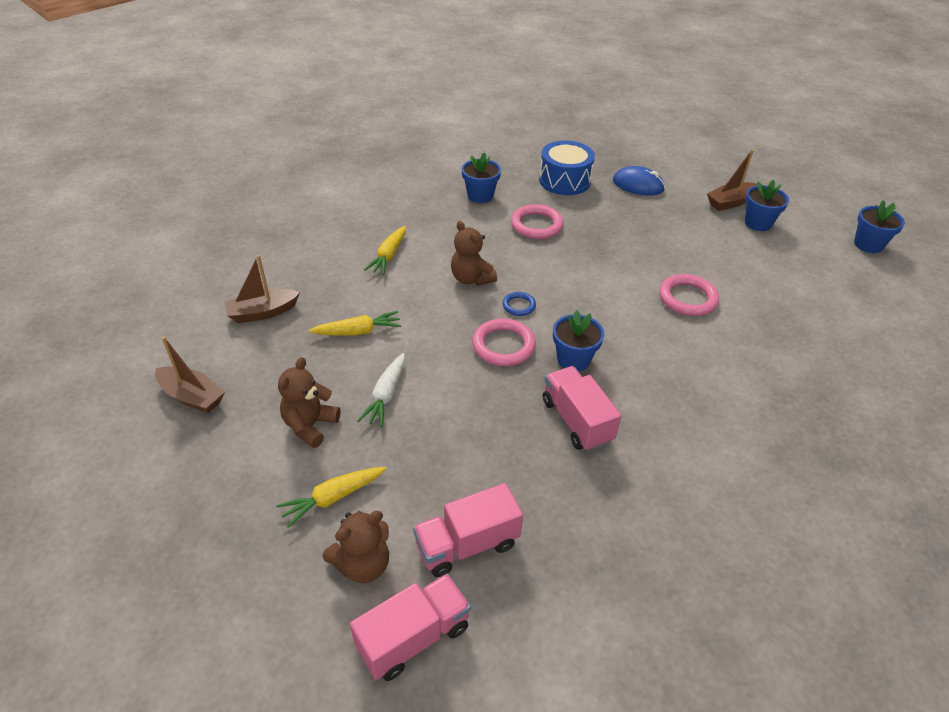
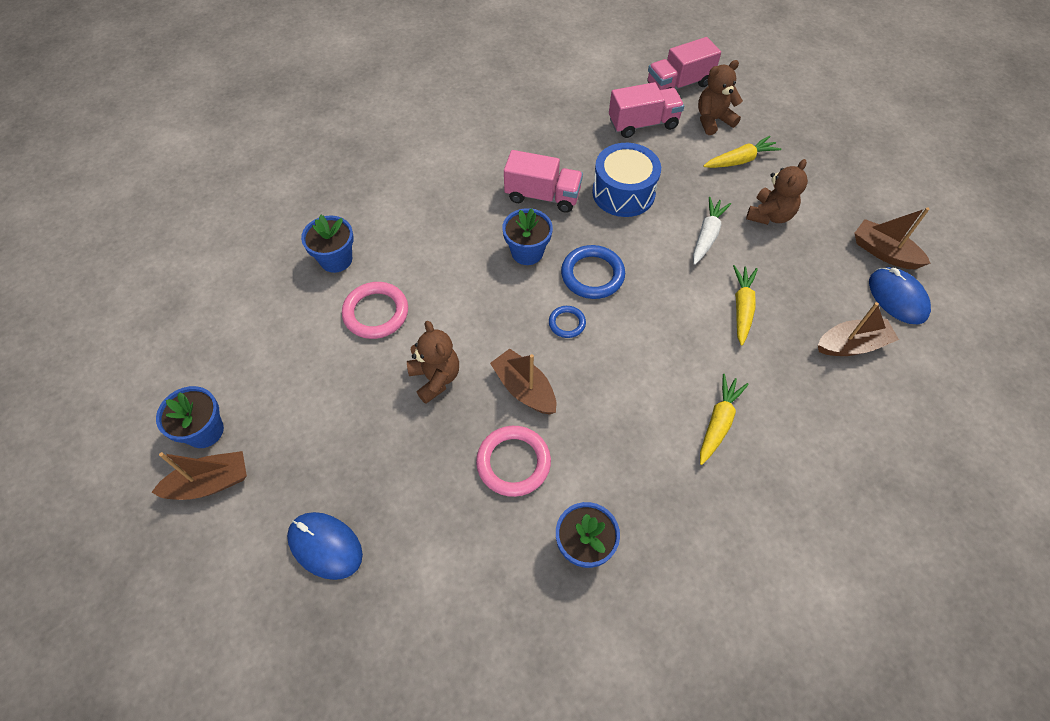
camera: 170 degrees left, 15 degrees up
yellow carrot [309,311,402,336] -> yellow carrot turned 105 degrees clockwise [733,265,758,346]
brown teddy bear [451,221,497,286] -> brown teddy bear moved to [407,321,459,404]
pink ring [472,319,536,366] -> blue ring [561,245,625,299]
blue drum [539,141,595,195] -> blue drum moved to [592,143,661,217]
pink truck [543,366,621,451] -> pink truck turned 60 degrees counterclockwise [504,150,583,213]
blue flower pot [854,200,905,253] -> blue flower pot moved to [301,215,354,273]
none -> brown boat [490,349,556,415]
none -> blue mouse [869,267,931,324]

